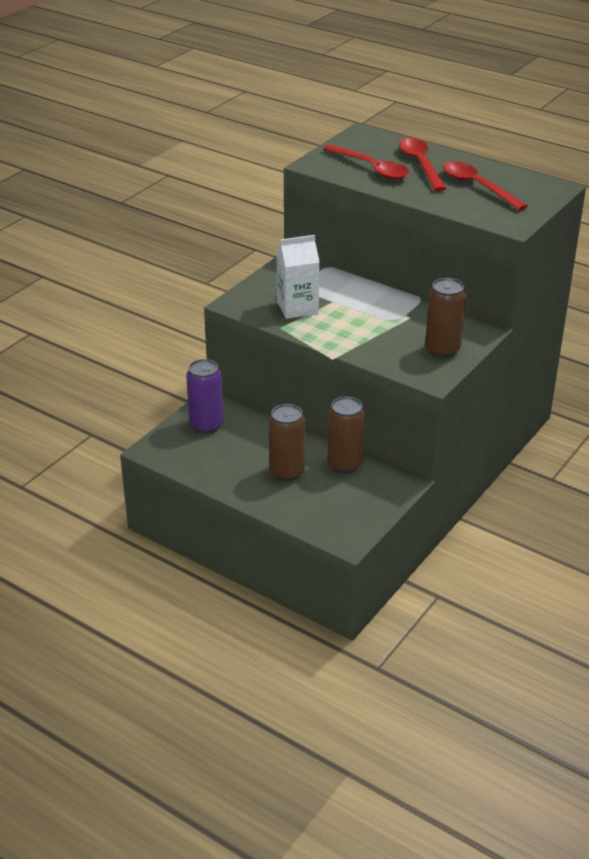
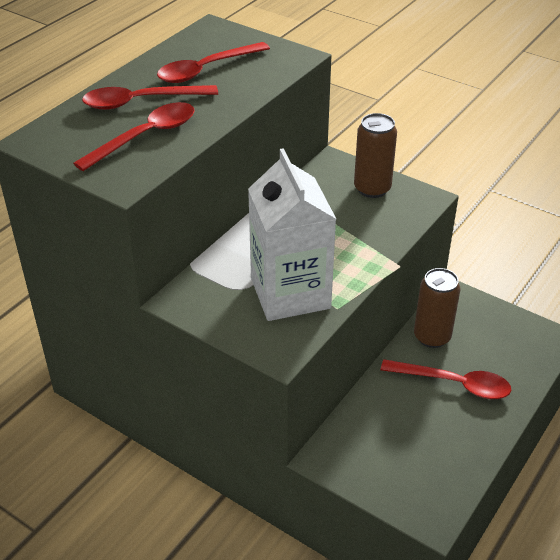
camera: 90 degrees left, 5 degrees up
purple can [186,359,223,433] -> none
brown can [269,404,305,481] -> red spoon [381,359,511,399]
white carton [276,235,320,319] -> white carton [248,148,336,321], size x1.52

